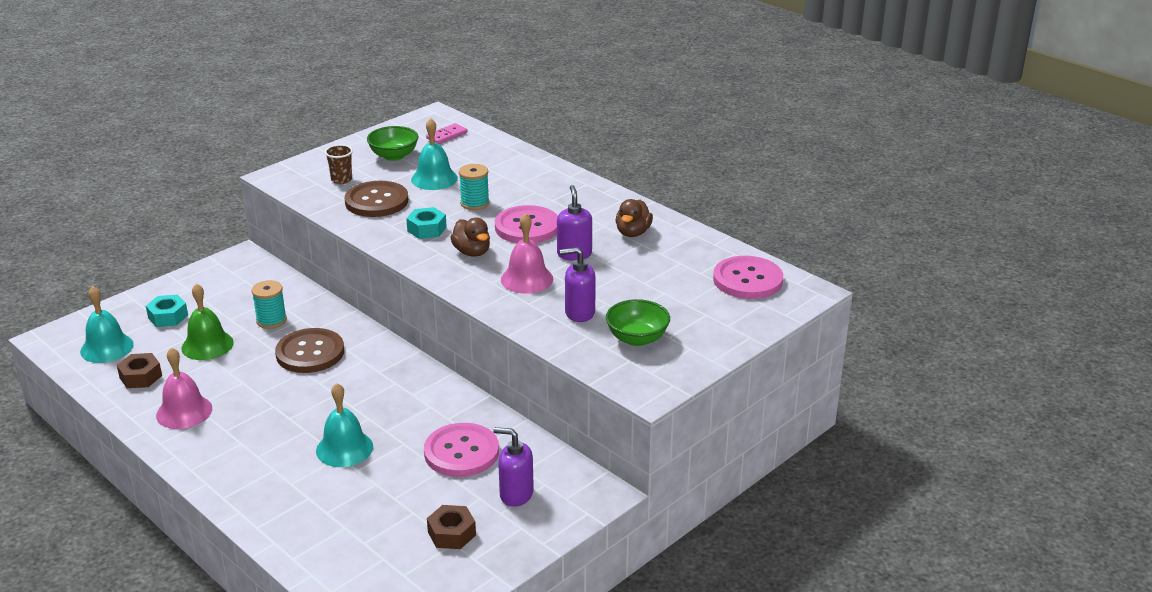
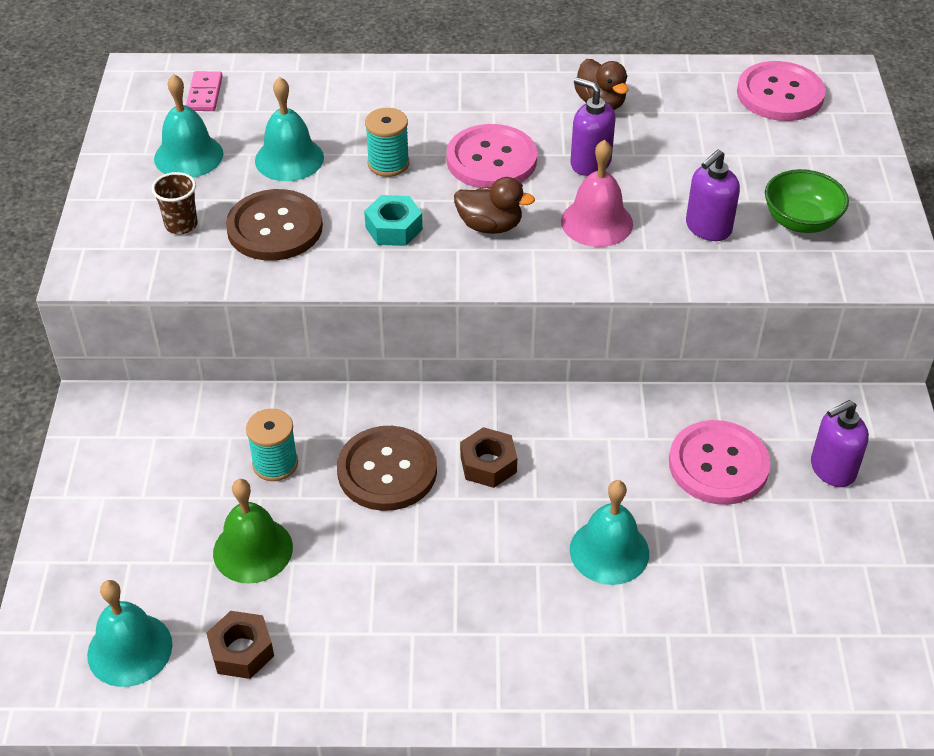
camera: 45 degrees left, 15 degrees up
turquoise nut [146,295,188,327] -> none
pink bell [156,347,212,429] -> none
green bowl [367,126,419,161] -> turquoise bell [154,74,223,178]
brown nut [427,505,476,549] -> brown nut moved to [460,427,517,488]

